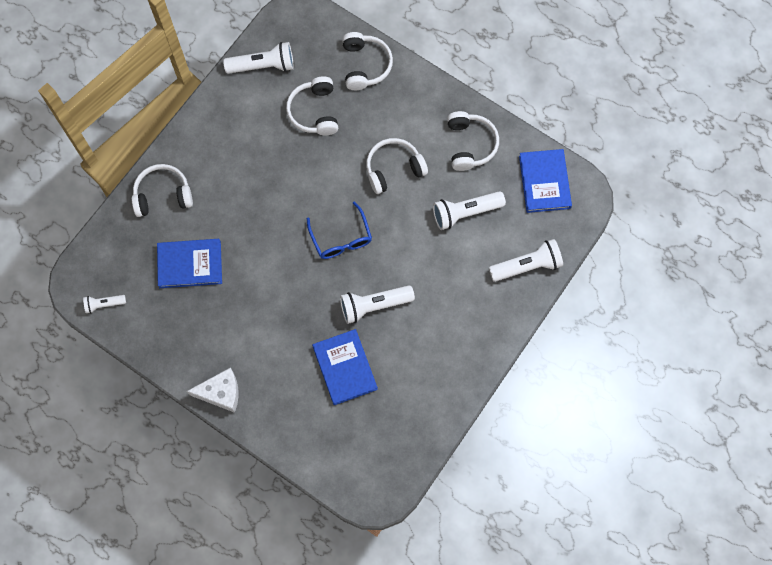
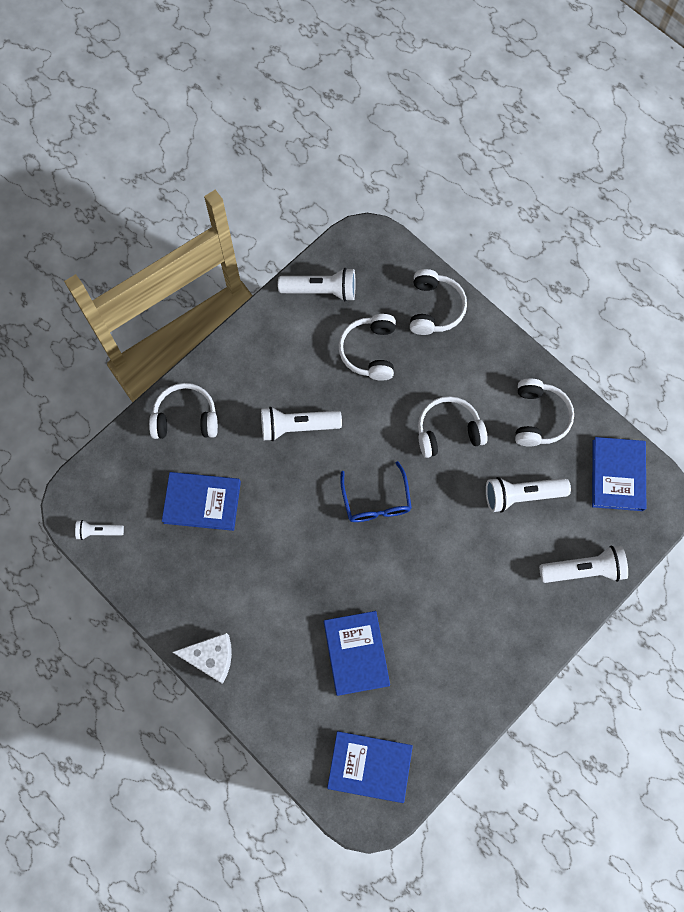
camera: 10 degrees right, 0 degrees up
white flashlight [340,285,415,324] -> white flashlight moved to [261,407,342,441]
none -> blue book [327,731,413,803]

